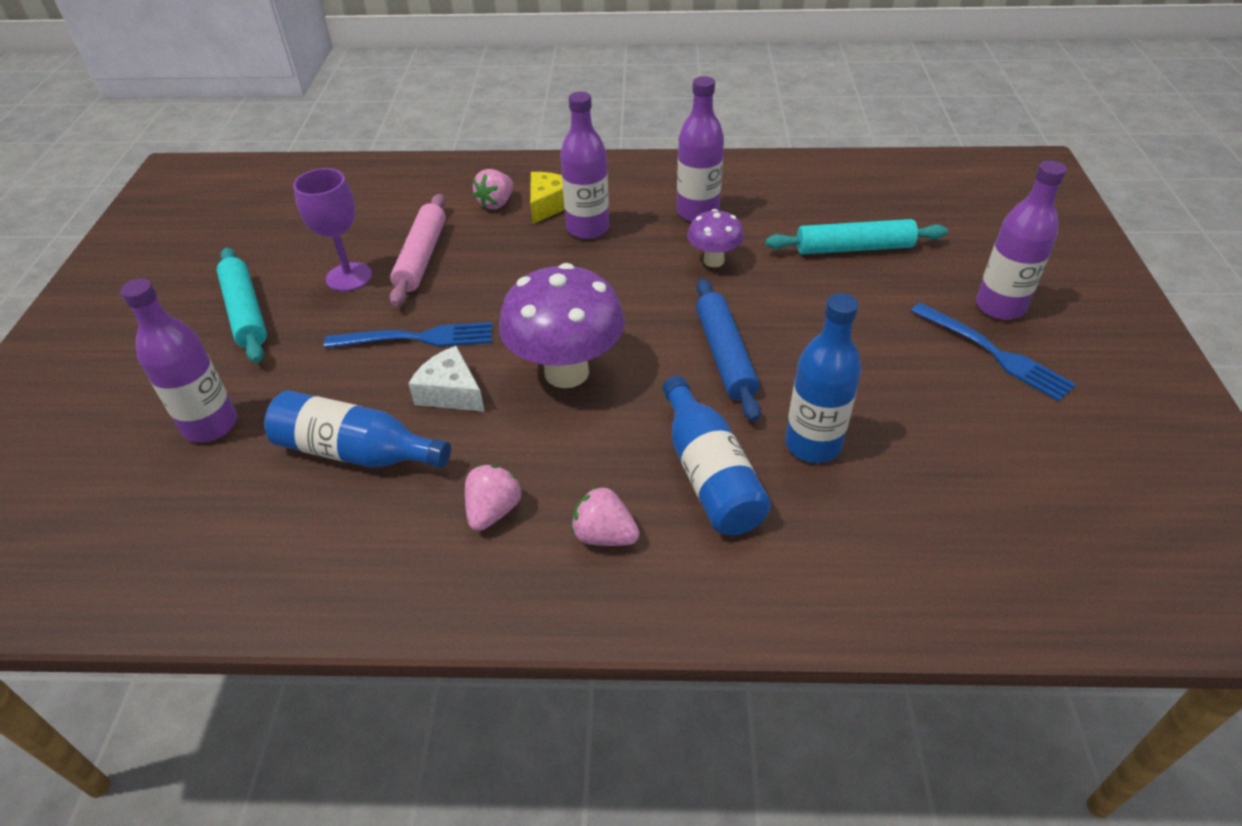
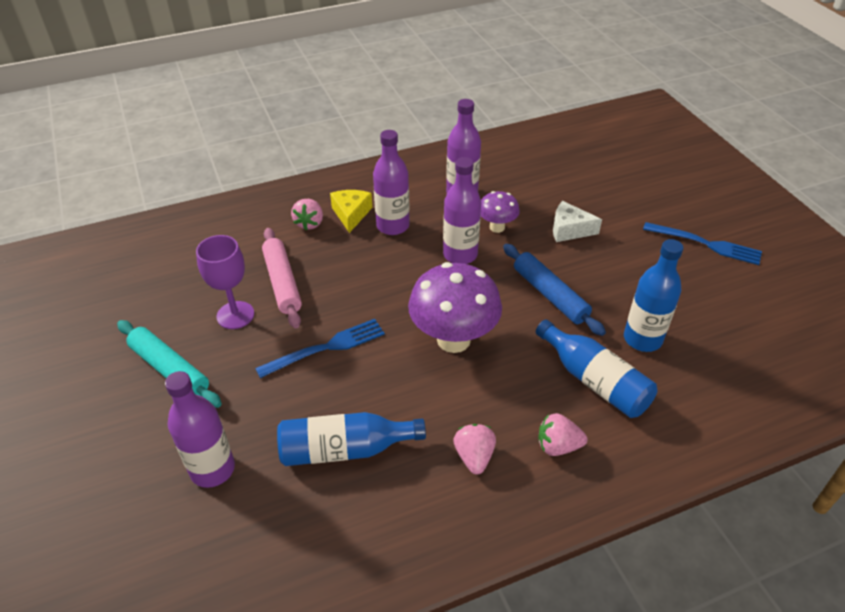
camera: 25 degrees left, 0 degrees up
white cheese [408,346,485,412] -> white cheese moved to [553,201,602,242]
turquoise rolling pin [765,219,948,254] -> none
purple bottle [976,160,1067,320] -> purple bottle moved to [443,157,481,264]

